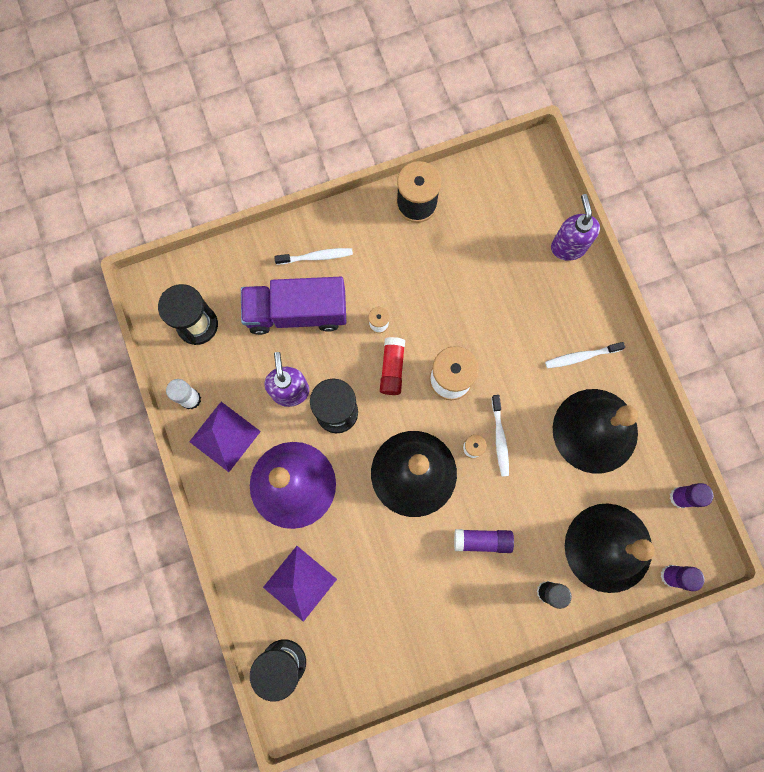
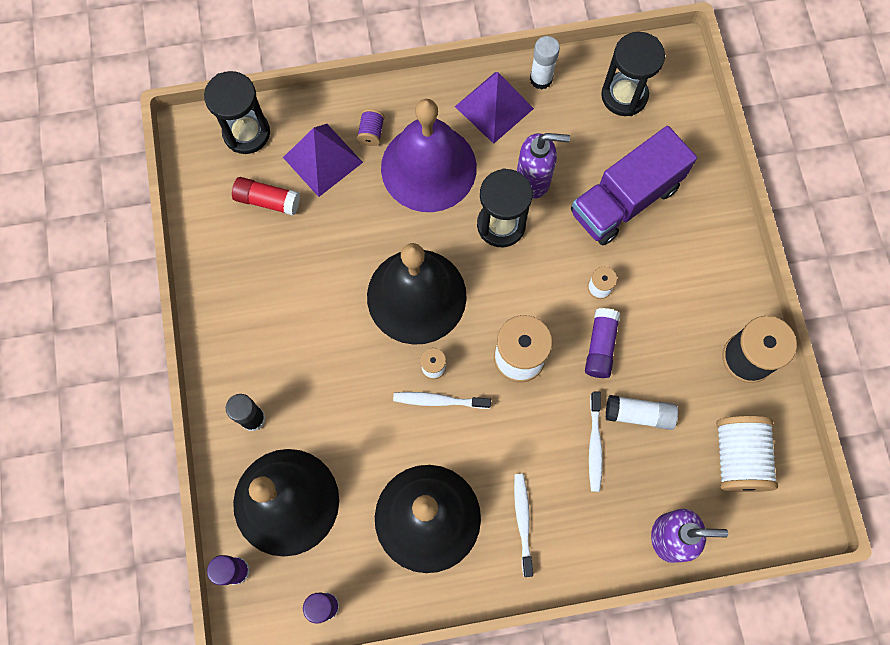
camera: 100 degrees right, 5 degrees down
purple truck [241,277,346,335] -> purple truck turned 135 degrees counterclockwise [571,126,697,245]
white toothbrush [274,248,353,265] -> white toothbrush moved to [589,391,603,492]
red glue stick [380,337,405,395] -> red glue stick moved to [232,177,300,215]
purple glue stick [454,529,514,553] -> purple glue stick moved to [585,308,620,378]
none -> purple spool [357,109,385,146]
none -> white glue stick [606,395,678,430]
none -> white spool [716,416,778,492]

